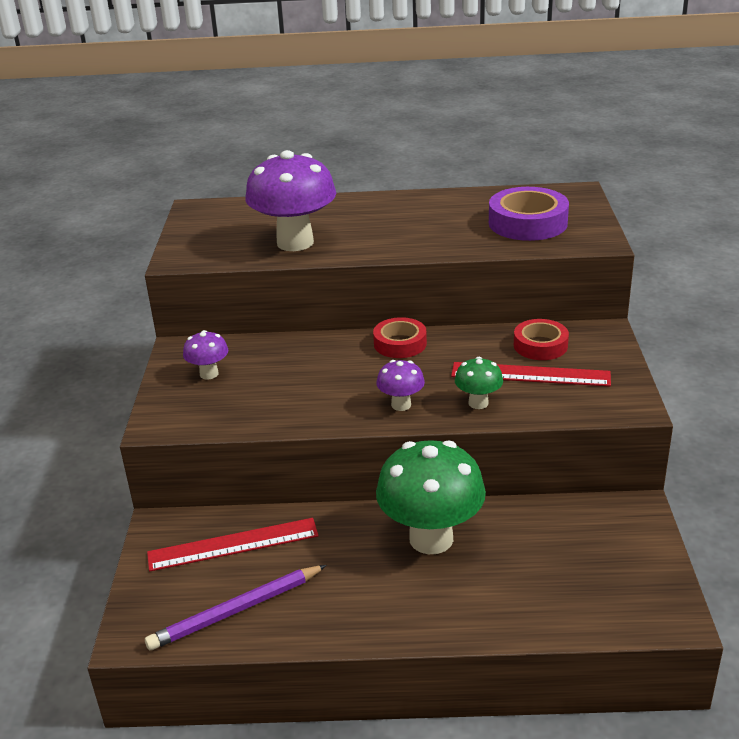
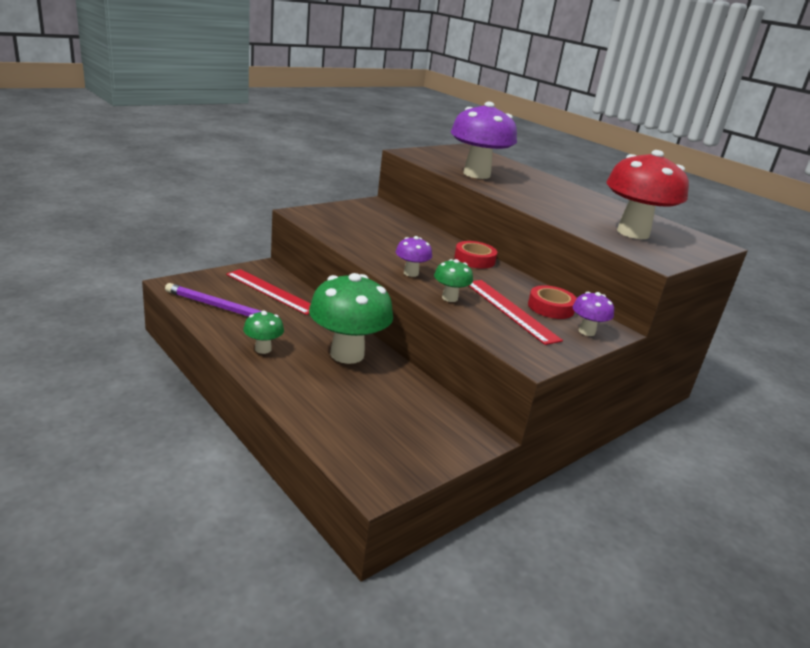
camera: 45 degrees right, 5 degrees down
purple mushroom [183,330,228,379] -> purple mushroom moved to [572,292,614,336]
purple tape [489,187,569,241] -> red mushroom [606,150,689,239]
none -> green mushroom [243,310,284,354]

